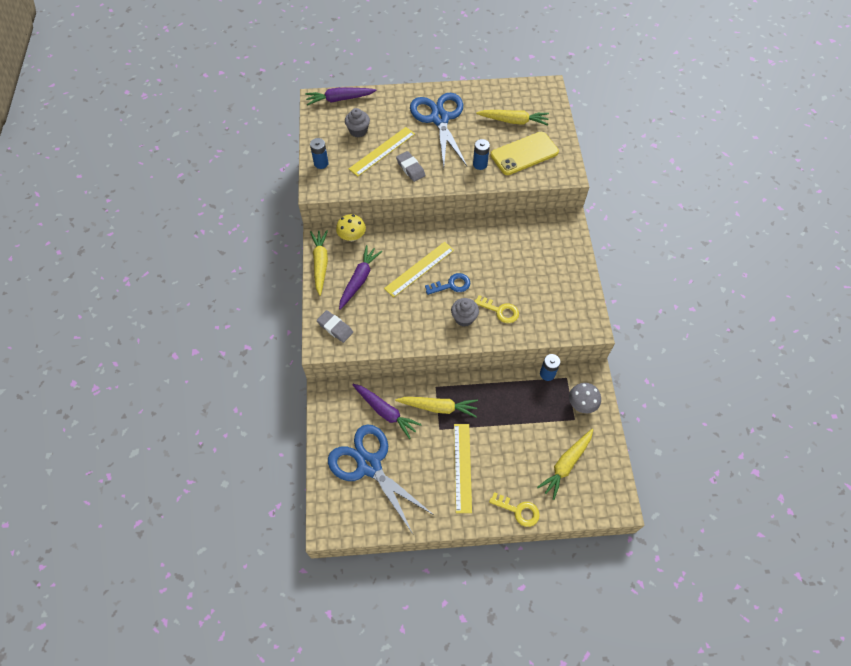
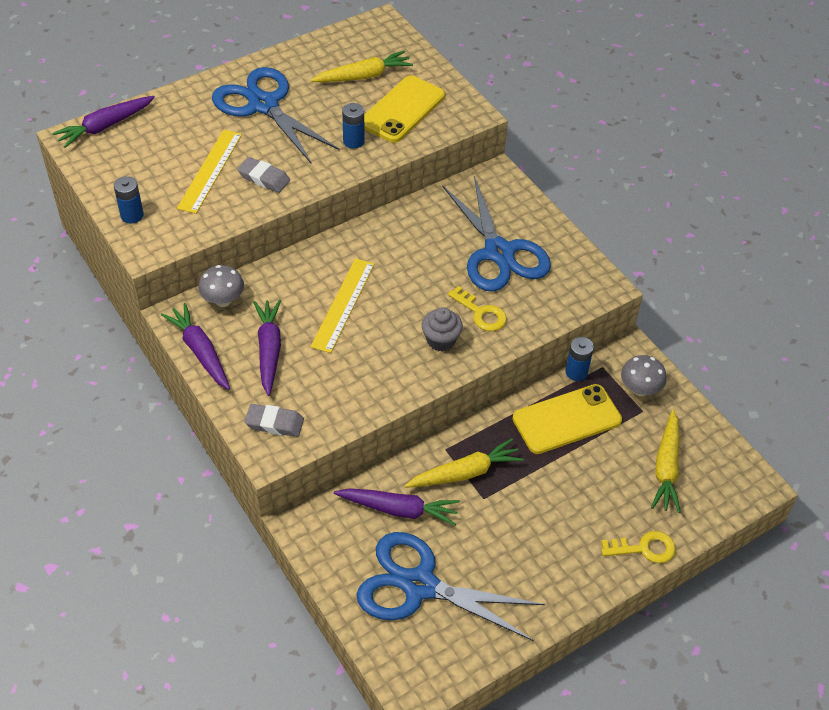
camera: 30 degrees left, 10 degrees down
yellow carrot [310,230,328,296] -> purple carrot [161,303,230,390]
yellow mushroom [336,214,366,241] -> grey mushroom [198,265,244,307]
grey cupcake [345,108,370,138] -> none
blue key [425,273,470,295] -> none
yellow ruler [454,424,472,513] -> none
yellow key [475,295,519,323] -> yellow key turned 45 degrees clockwise [448,286,507,331]
none -> blue scissors [442,176,551,292]
none -> yellow phone [513,384,622,454]

